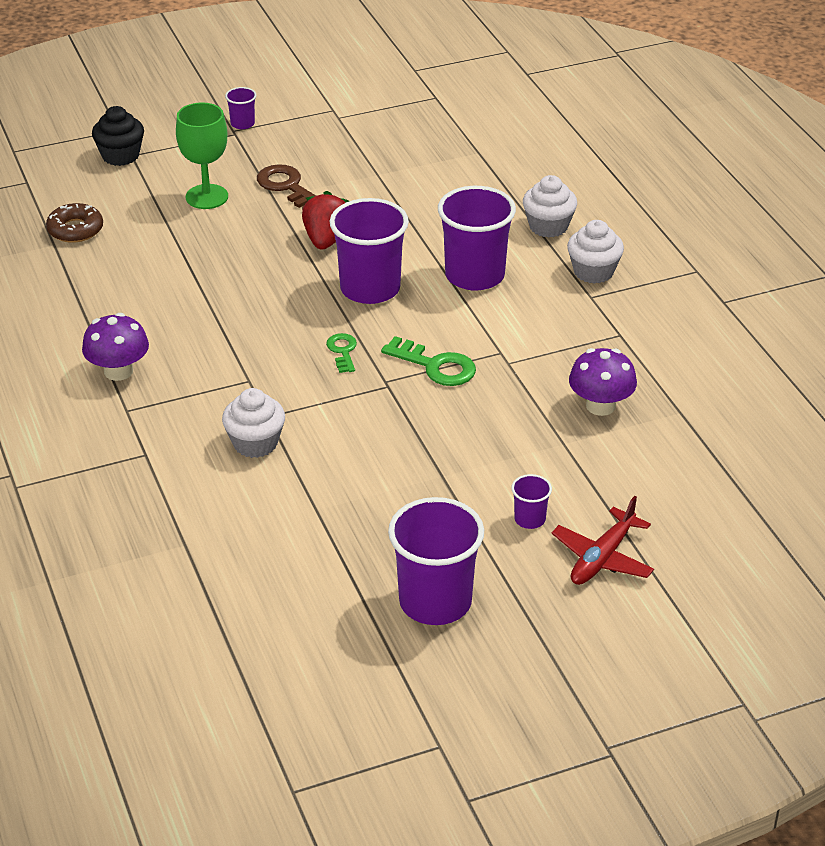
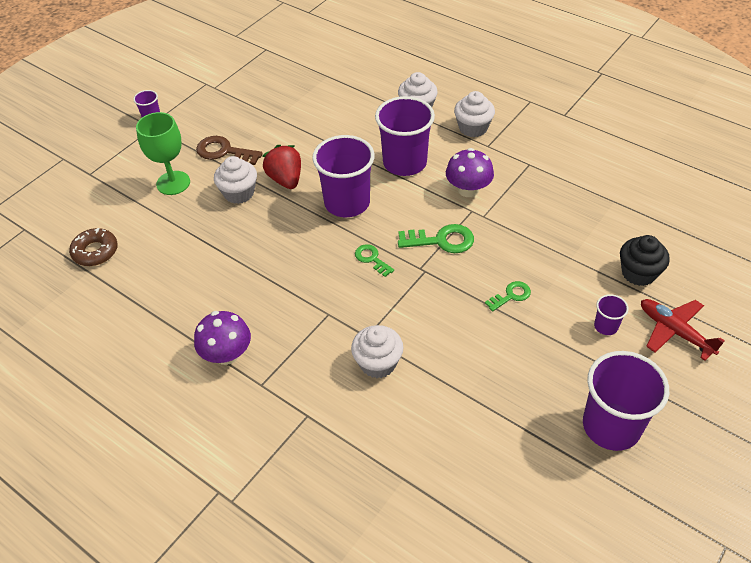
camera: 30 degrees left, 10 degrees up
black cupcake [92,106,144,166] -> black cupcake moved to [620,235,670,286]
red plane [552,496,654,585] -> red plane turned 135 degrees clockwise [641,299,725,361]
purple mushroom [569,348,637,416] -> purple mushroom moved to [446,148,494,197]
none -> white cupcake [214,156,257,204]
none -> green key [485,281,531,311]

